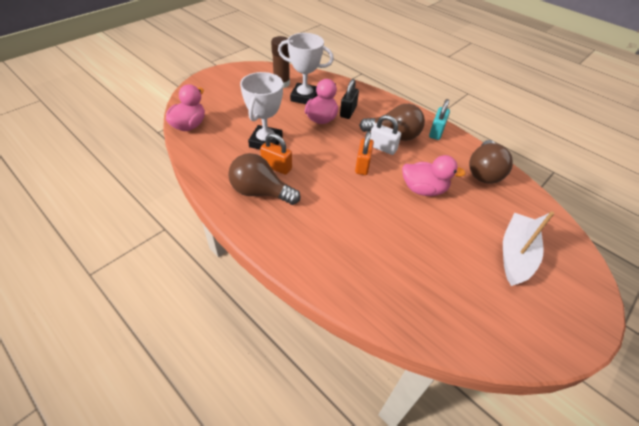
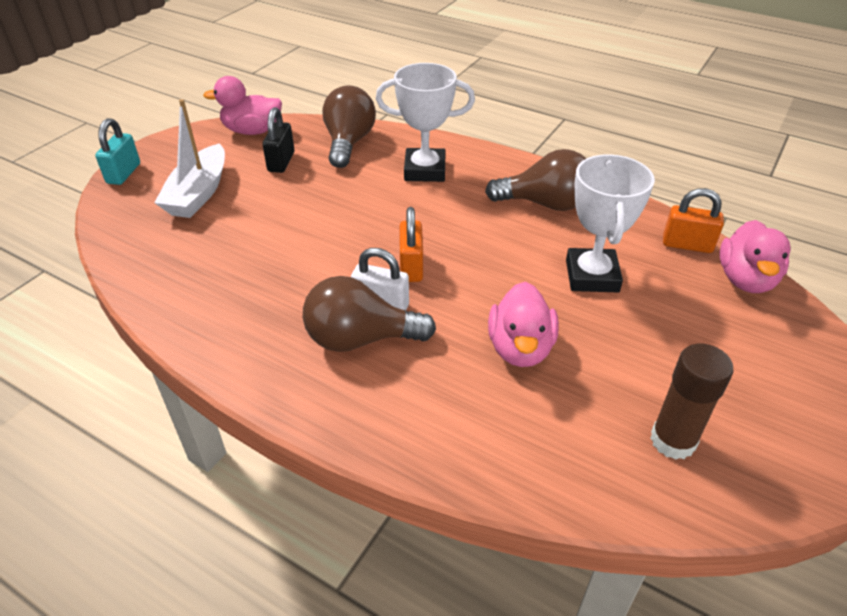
camera: 170 degrees right, 5 degrees down
orange padlock [260,133,292,175] -> orange padlock moved to [663,188,724,253]
white trophy [278,33,334,104] -> white trophy moved to [376,63,475,182]
black padlock [340,79,359,119] -> black padlock moved to [263,107,294,173]
pink duck [402,155,466,196] -> pink duck moved to [203,76,282,135]
turquoise padlock [429,99,450,140] -> turquoise padlock moved to [95,118,140,185]
brown light bulb [469,140,513,184] -> brown light bulb moved to [322,85,376,168]

